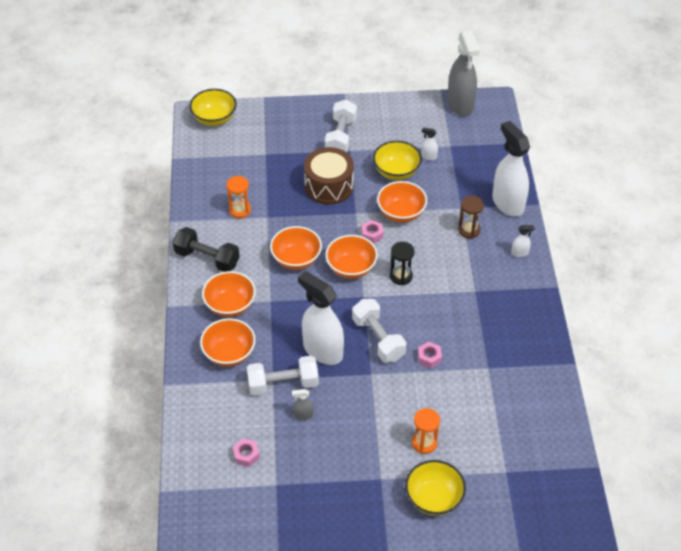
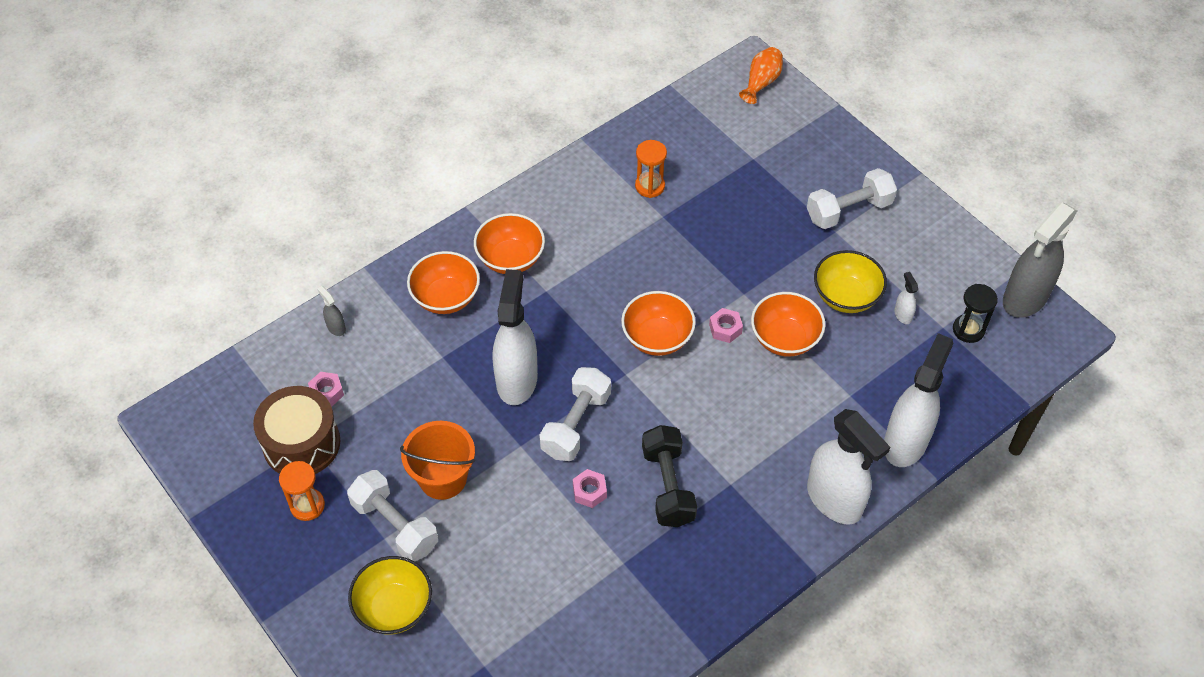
camera: 55 degrees right, 5 degrees up
black dumbbell [173,227,240,272] -> black dumbbell moved to [642,425,697,527]
yellow bowl [190,89,237,126] -> orange vase [739,47,783,104]
white dumbbell [247,355,319,396] -> white dumbbell moved to [347,470,438,562]
orange bowl [270,226,322,270] -> none
grey spray bottle [292,389,314,420] -> grey spray bottle moved to [317,286,346,336]
brown drum [304,147,354,205] -> brown drum moved to [253,386,341,474]
black hourglass [390,242,415,285] -> black hourglass moved to [953,284,998,343]
orange hourglass [412,408,440,454] -> orange hourglass moved to [279,461,325,521]
brown hourglass [458,196,484,239] -> none
white spray bottle [511,225,535,257] -> white spray bottle [807,409,890,525], size x2.47
none -> orange bucket [400,421,475,500]

